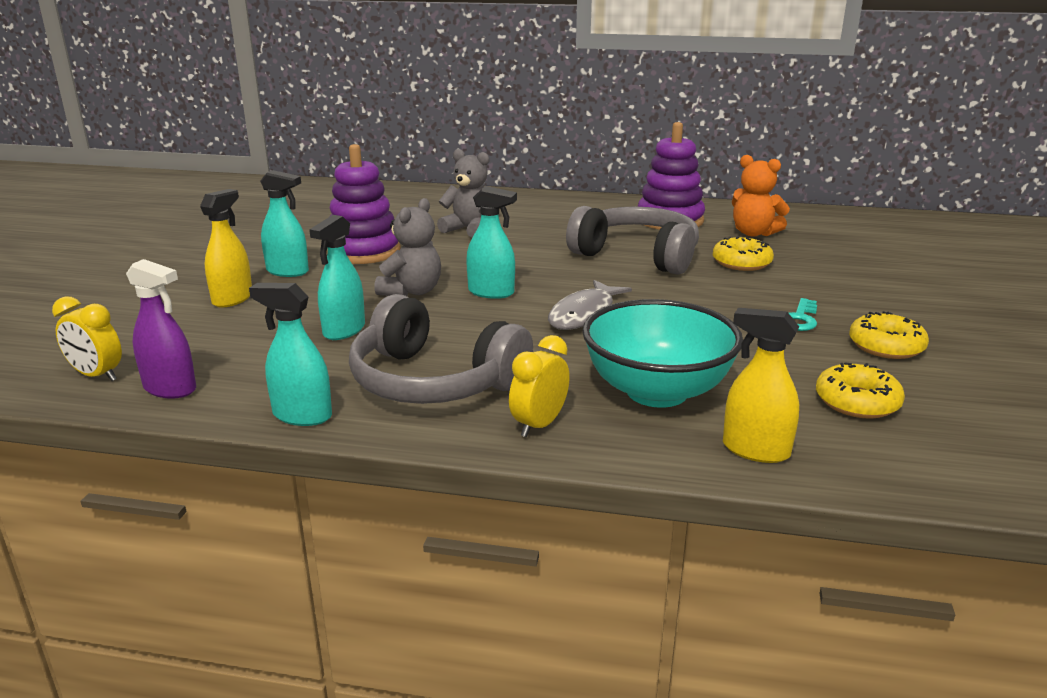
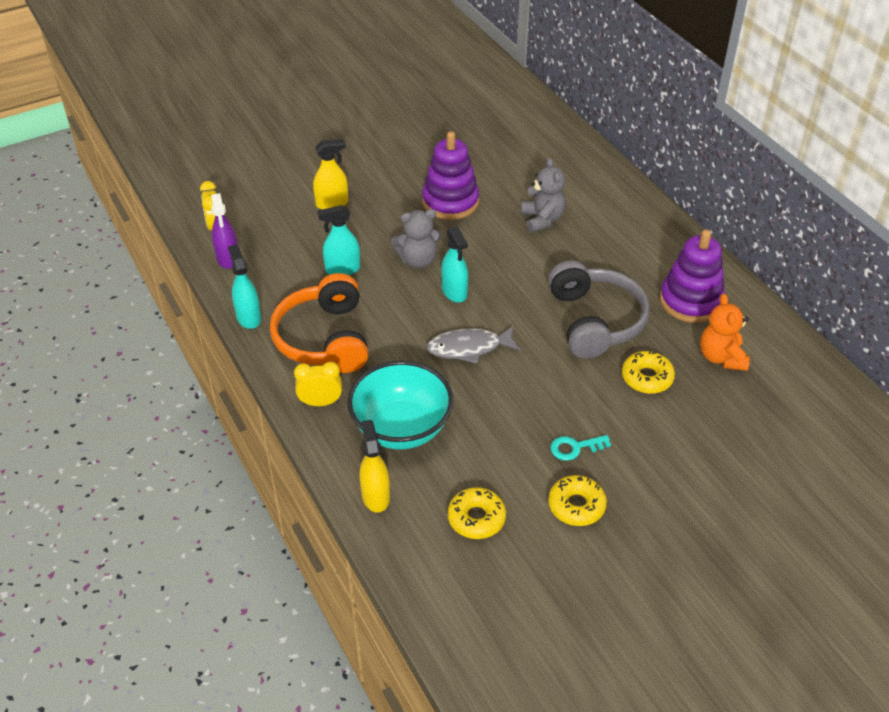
camera: 50 degrees right, 20 degrees up
turquoise spray bottle [260,170,309,277] -> none
grey headphones [349,294,533,404] -> orange headphones [270,273,368,373]

